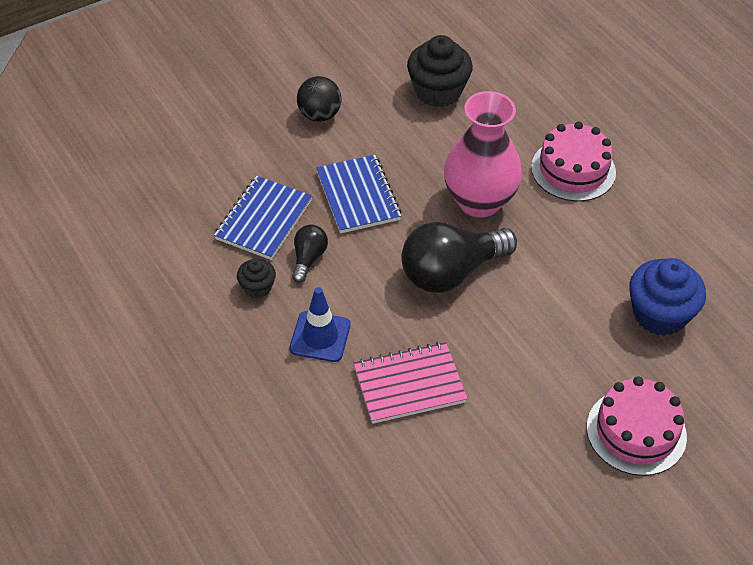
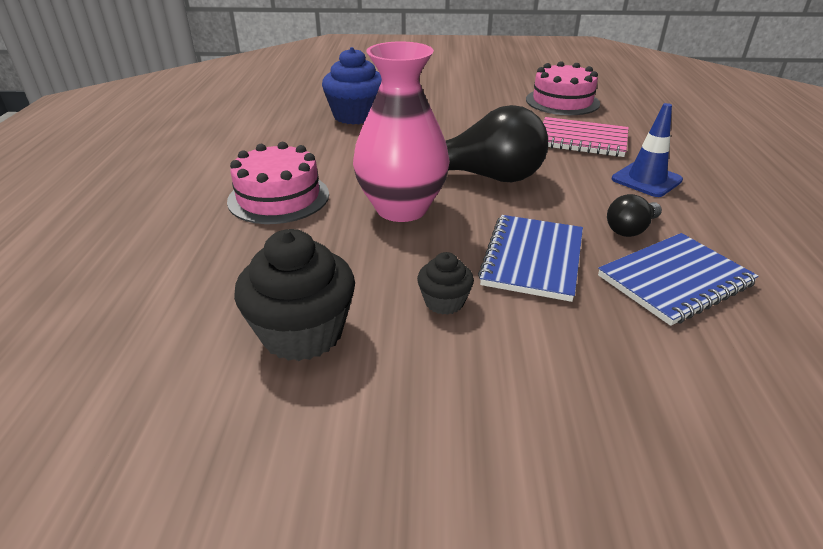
camera: 145 degrees left, 15 degrees down
black cupcake [237,259,276,298] -> black cupcake moved to [417,252,474,315]
black ball [297,76,342,122] -> none
pink cake [587,376,687,476] -> pink cake moved to [526,61,600,115]

